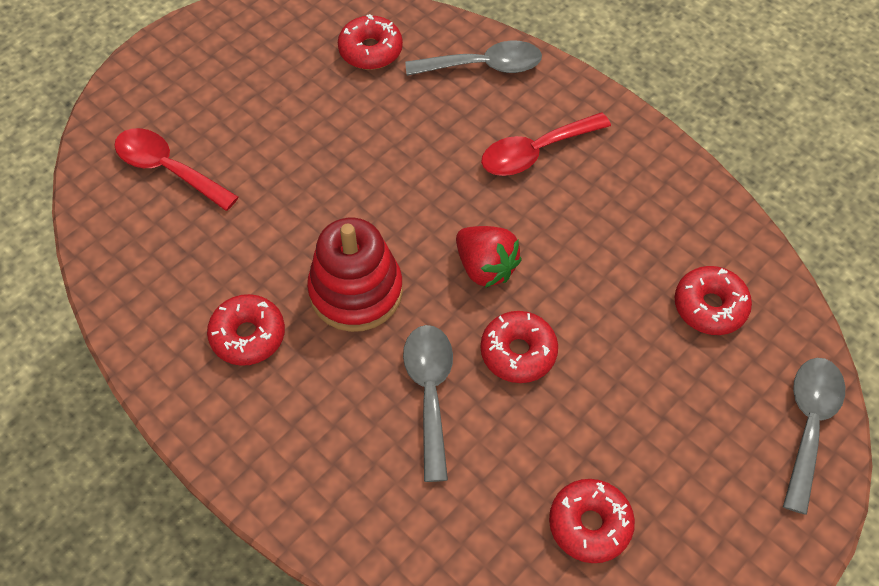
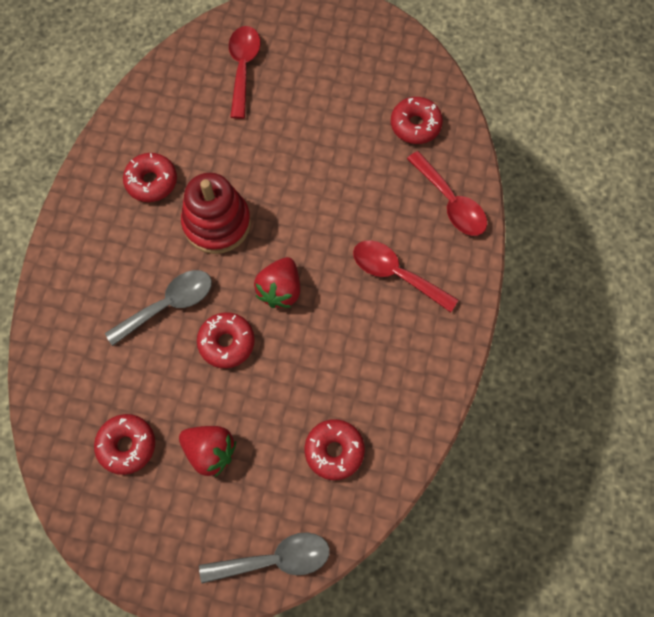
camera: 60 degrees right, 10 degrees up
grey spoon [405,41,542,76] -> red spoon [407,151,487,236]
none -> red strawberry [179,426,236,477]

